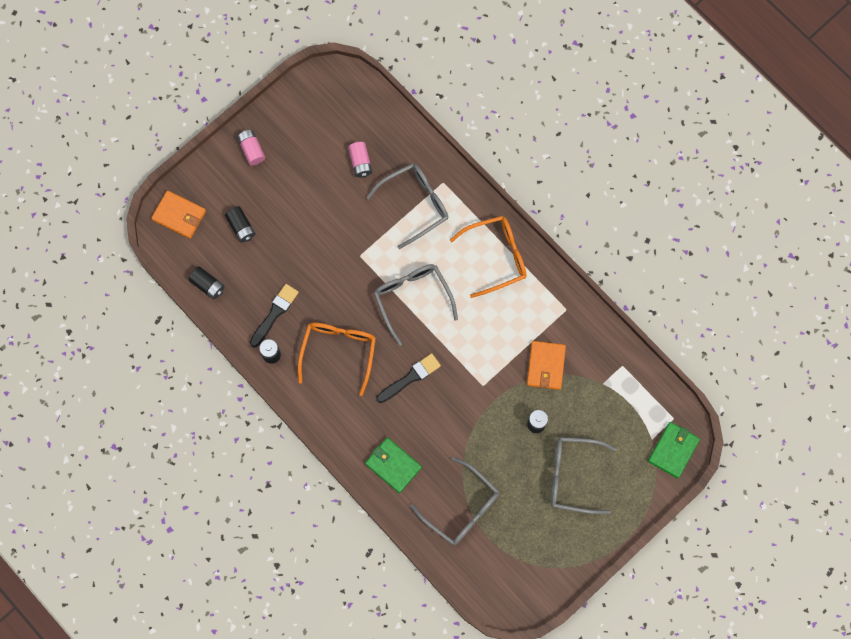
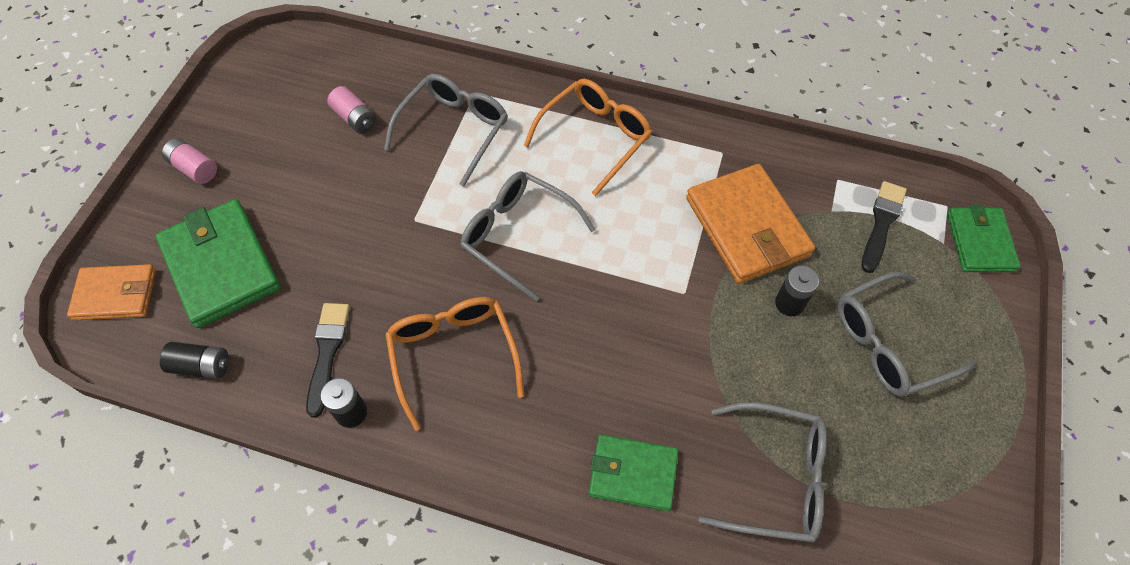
camera: 30 degrees left, 15 degrees down
black battery [225,207,255,243] -> green wallet [156,199,281,328]
black brush [376,353,441,403] -> black brush moved to [862,181,907,273]
orange wallet [527,341,566,390] -> orange wallet [686,164,815,284], size x1.61

